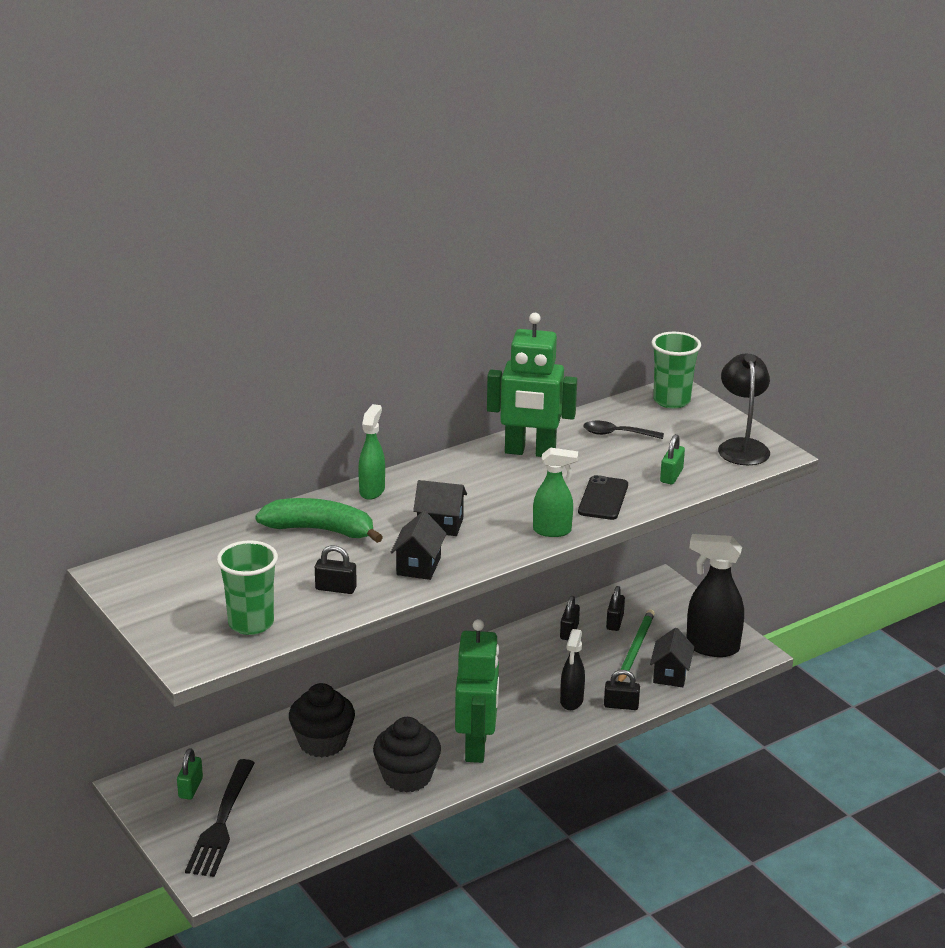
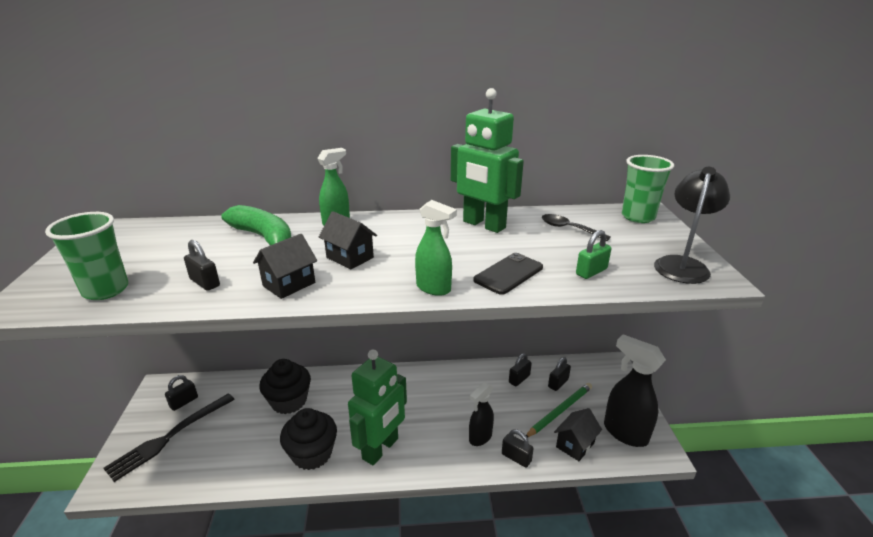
camera: 30 degrees right, 0 degrees up
green padlock [177,748,203,800] -> black padlock [165,375,198,411]

